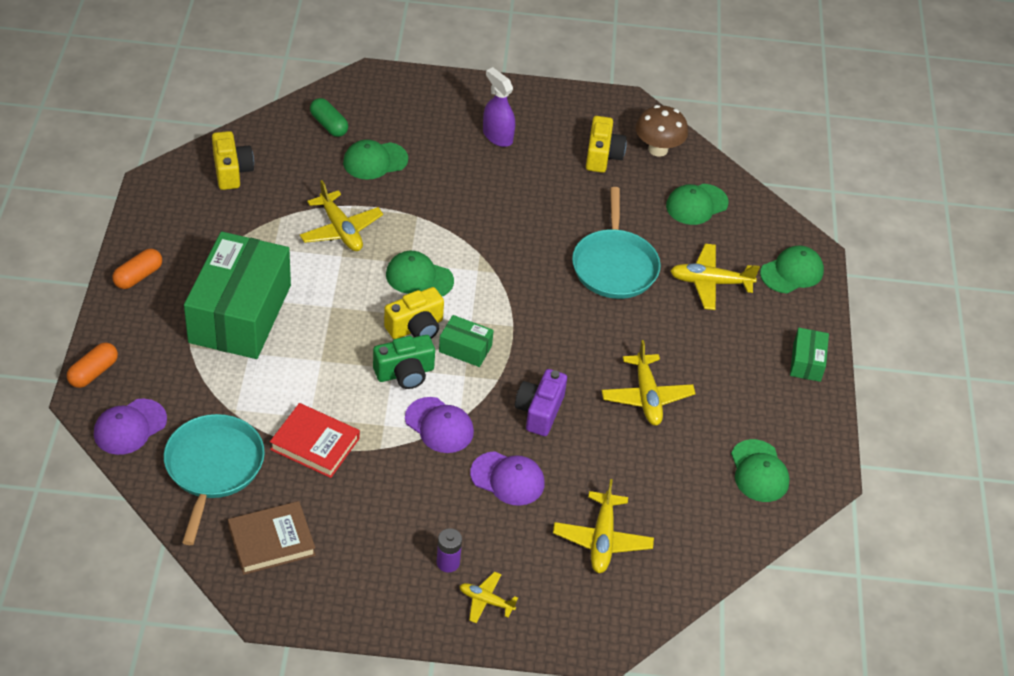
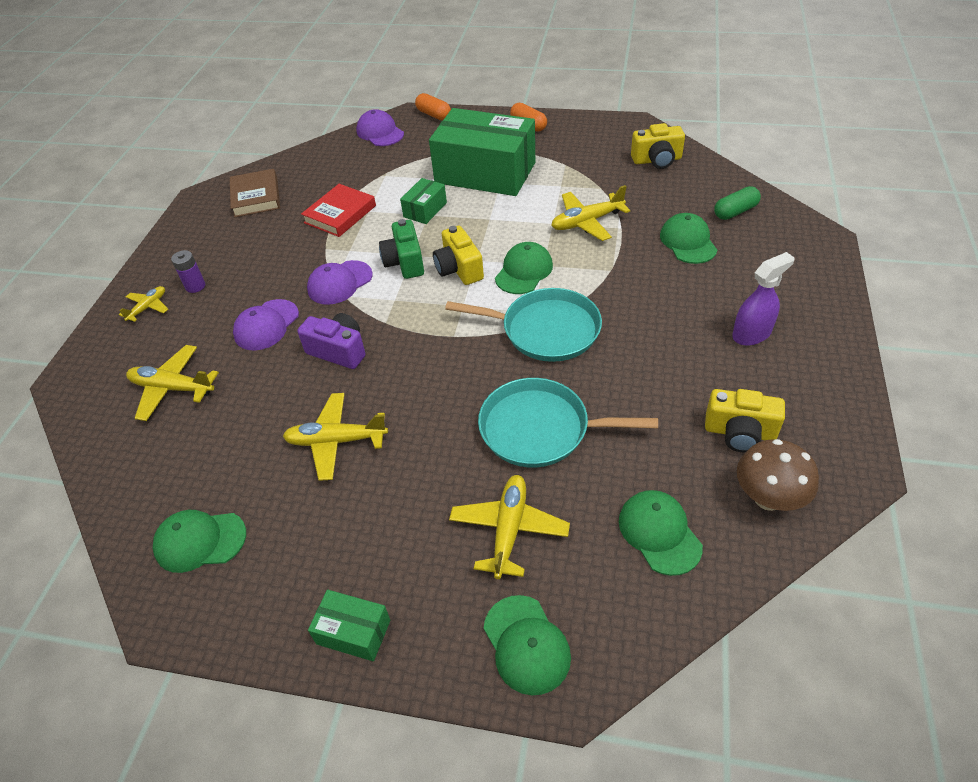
camera: 105 degrees right, 0 degrees up
turquoise pan [164,414,265,545] -> turquoise pan moved to [445,288,602,362]
green box [439,315,494,367] -> green box moved to [400,178,447,224]

